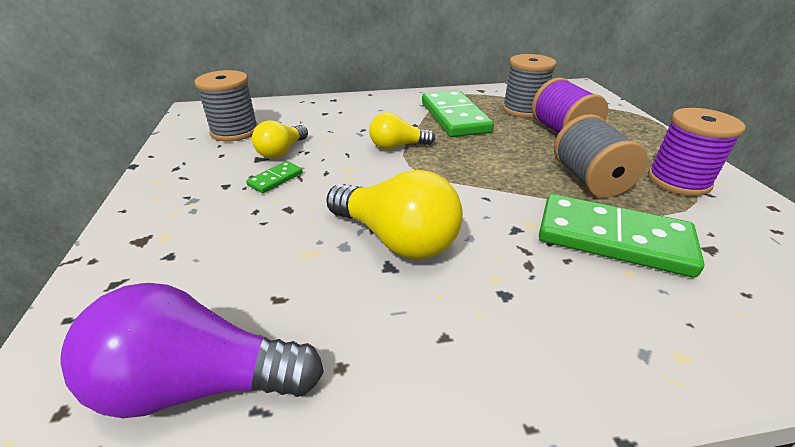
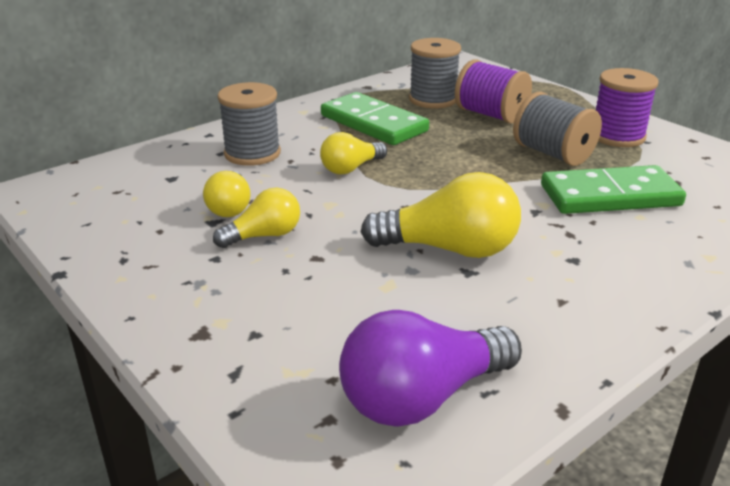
camera: 30 degrees left, 5 degrees down
grey spool [194,70,258,141] -> grey spool moved to [218,82,281,166]
green domino [246,161,303,193] -> yellow light bulb [213,187,300,248]

